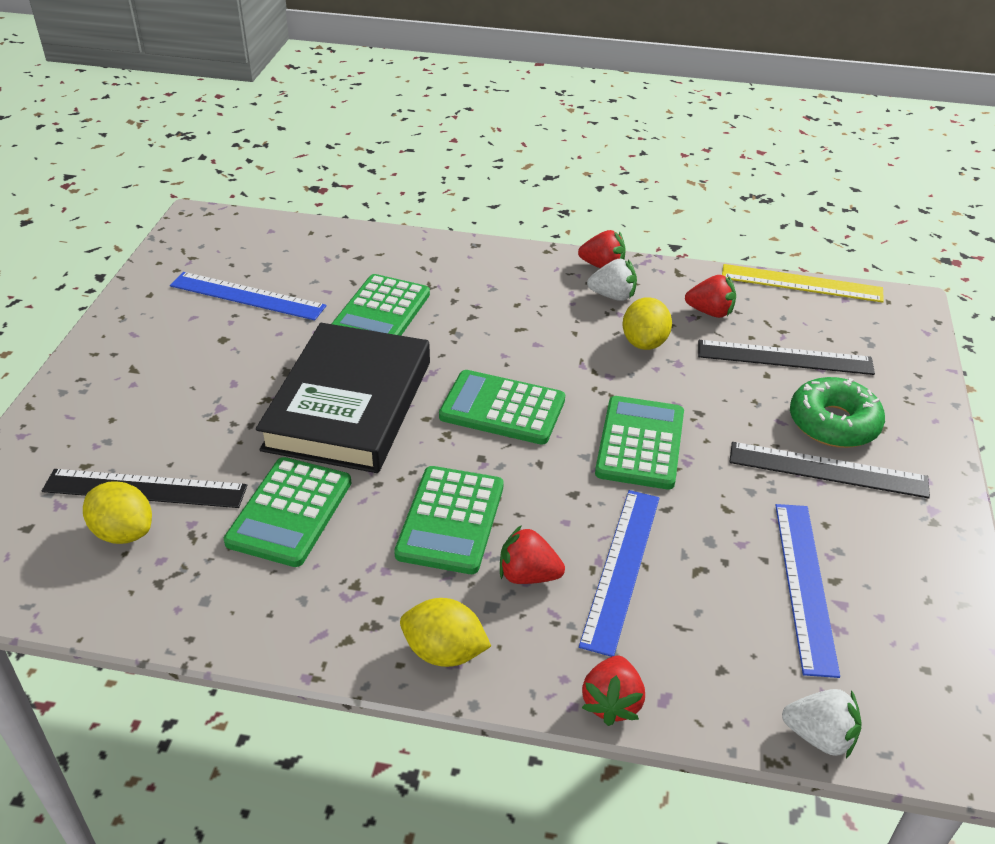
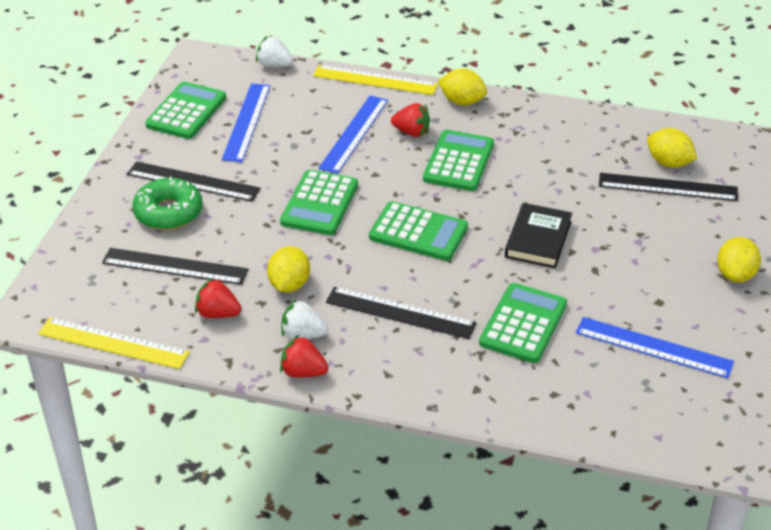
camera: 175 degrees left, 0 degrees up
green calculator [224,457,351,567] -> green calculator moved to [145,81,226,139]
black book [256,323,430,473] -> black book [505,203,572,268], size x0.55
red strawberry [582,655,645,726] -> yellow ruler [313,65,438,95]
none -> black ruler [326,287,477,339]
none -> yellow lemon [717,237,761,283]

